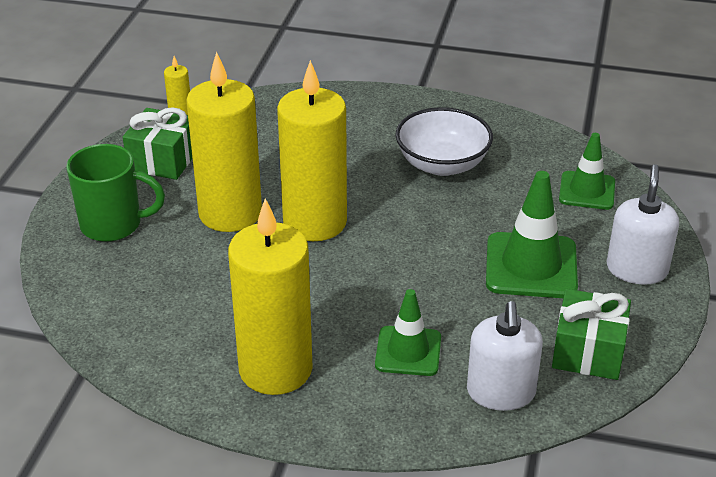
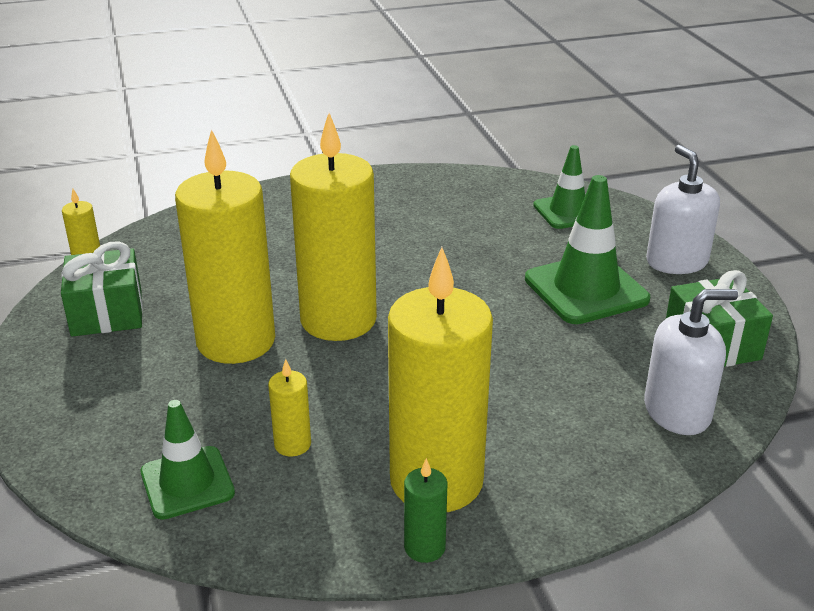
camera: 30 degrees left, 5 degrees down
green mug [66,144,165,242] -> none
green traffic cone [375,289,441,376] -> green traffic cone moved to [141,400,235,520]
white bowl [396,107,493,176] -> none
white soap dispenser [467,301,543,411] -> white soap dispenser turned 75 degrees counterclockwise [644,289,738,435]
none -> yellow candle [268,359,311,456]
none -> green candle [404,458,447,563]

